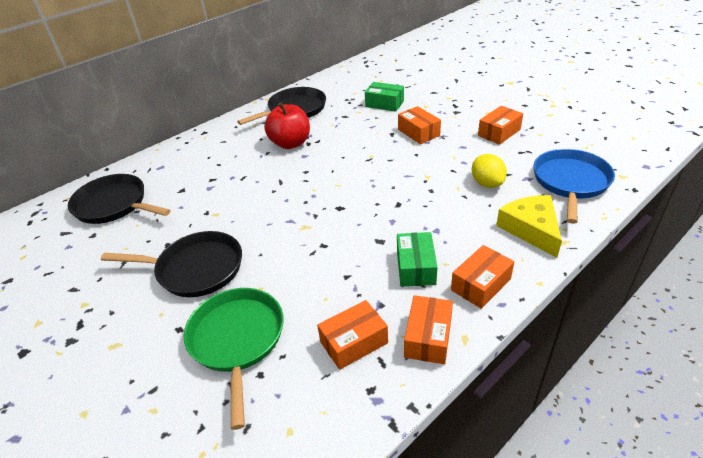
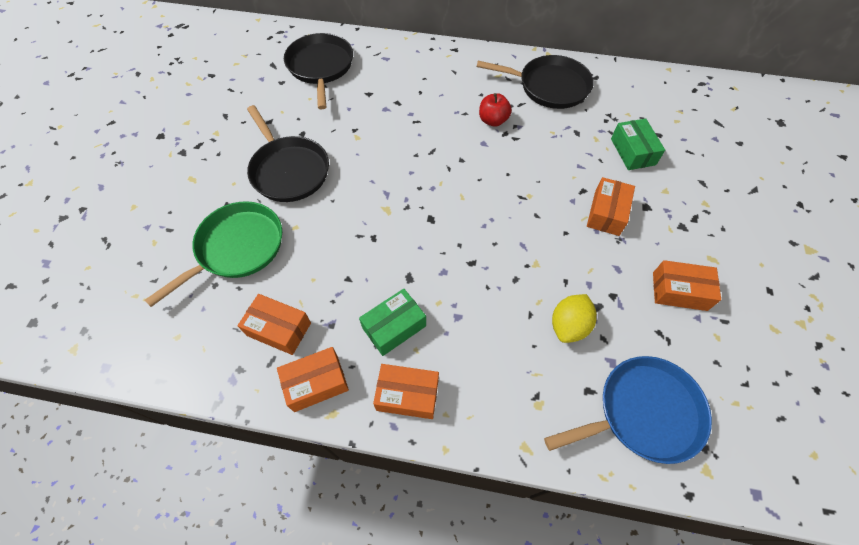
camera: 50 degrees right, 20 degrees up
red apple [264,102,310,149] -> red apple [479,93,512,127], size x0.62
yellow cheese [496,195,562,258] -> none

